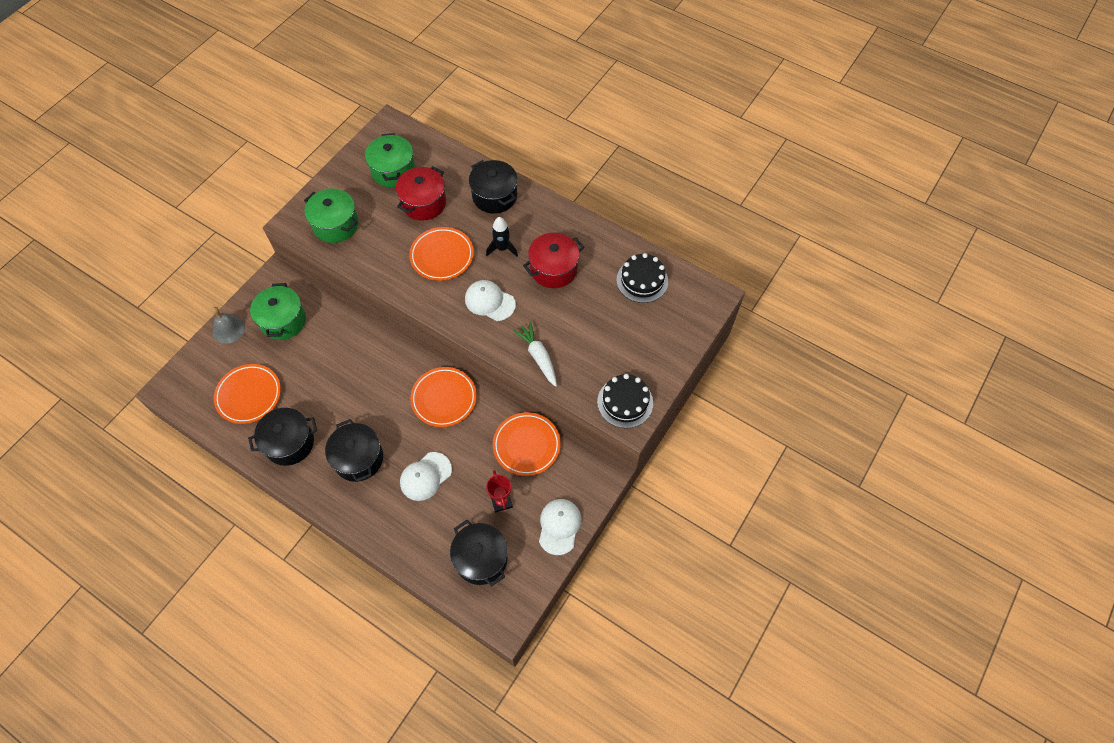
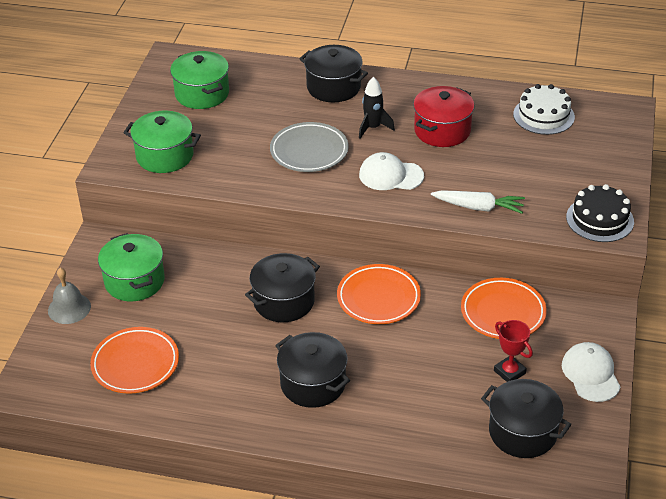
camera: 20 degrees left, 20 degrees down
black pot [248,408,317,466] -> black pot moved to [245,253,320,322]
red pot [396,166,446,221] -> none
white cap [400,452,452,501] -> none
orange plate [409,227,474,281] -> grey plate [270,122,349,172]
white carrot [513,321,557,387] -> white carrot turned 150 degrees clockwise [431,190,525,214]
black cake [616,253,668,303] -> white cake [513,84,575,135]

